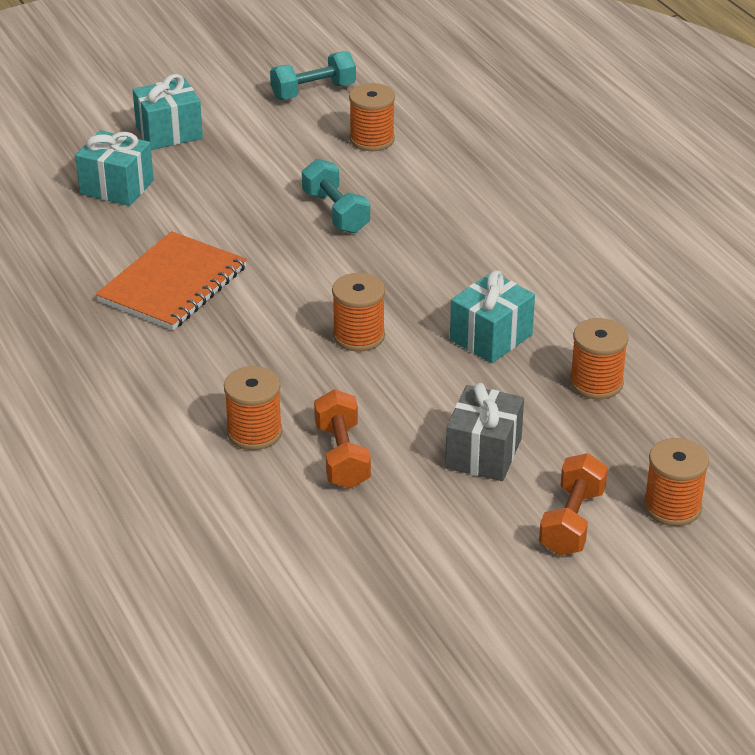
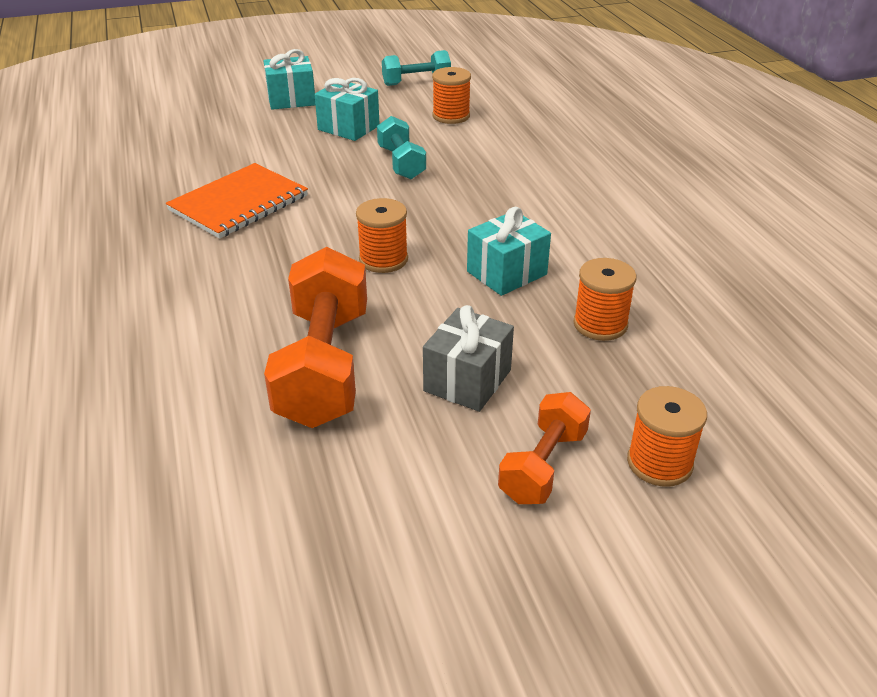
camera: 10 degrees right, 0 degrees up
turquoise gift [75,130,154,206] -> turquoise gift moved to [314,78,380,141]
orange spool [224,366,282,450] -> none
orange dumbbell [314,389,371,489] -> orange dumbbell [264,247,367,428], size x1.77

